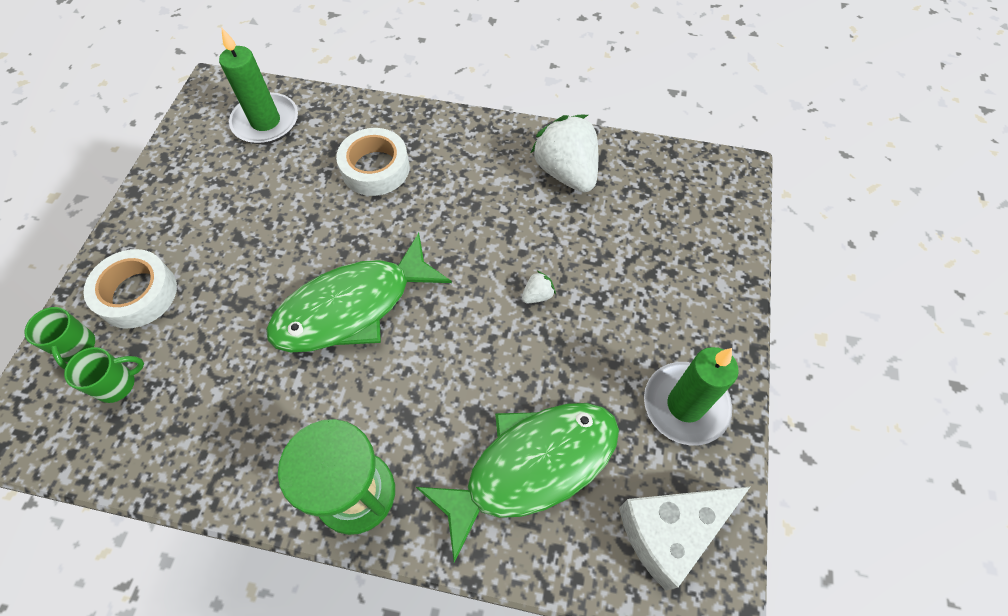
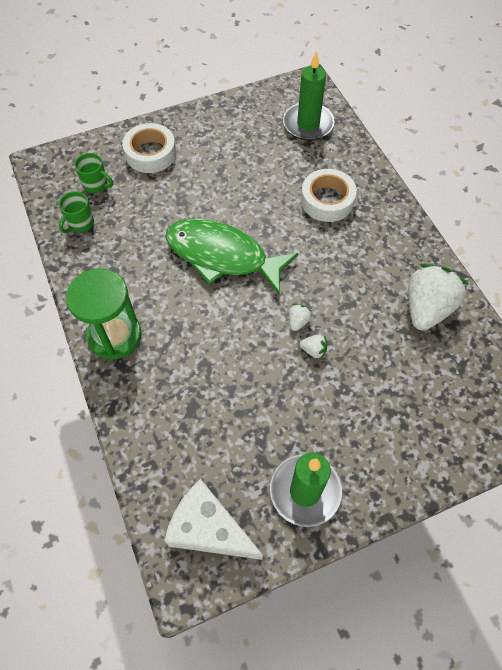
camera: 55 degrees right, 0 degrees up
green mug [24,307,95,369] -> green mug moved to [59,191,94,233]
green fish [416,403,619,563] -> none
none -> white strawberry [289,304,312,331]

